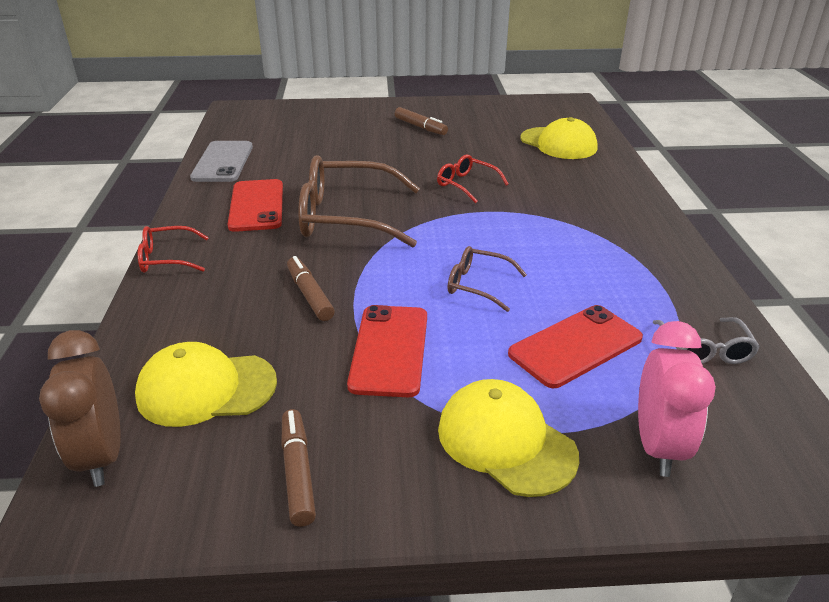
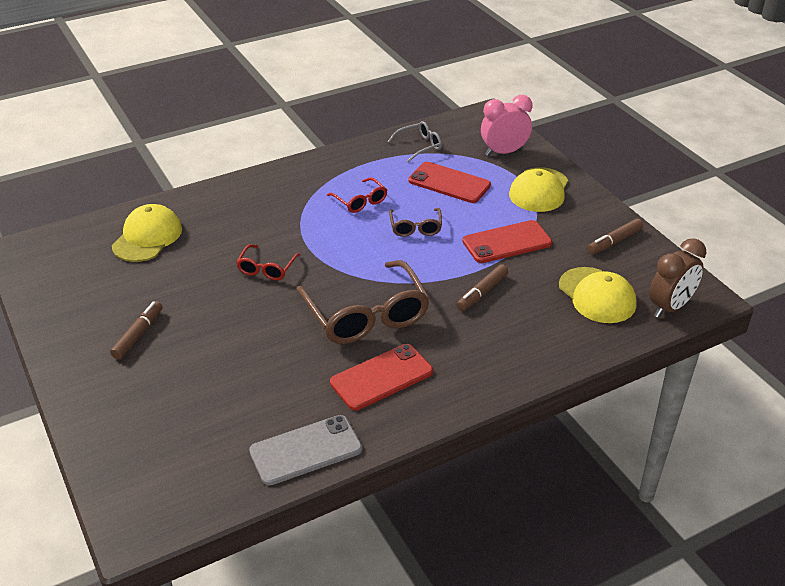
camera: 115 degrees left, 5 degrees up
red glasses [138,226,209,273] -> red glasses moved to [327,177,387,213]

